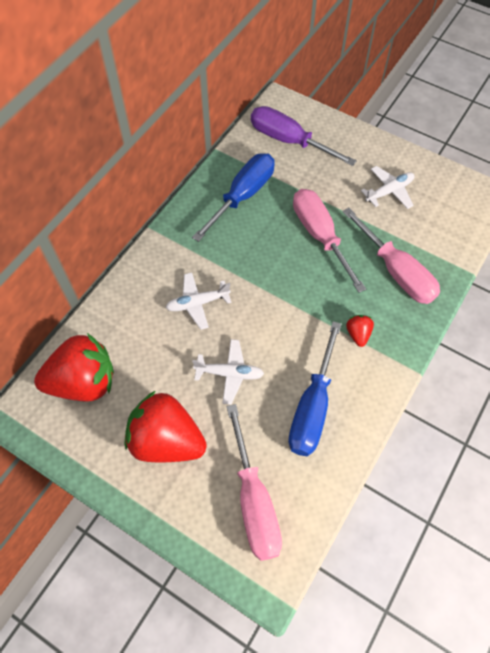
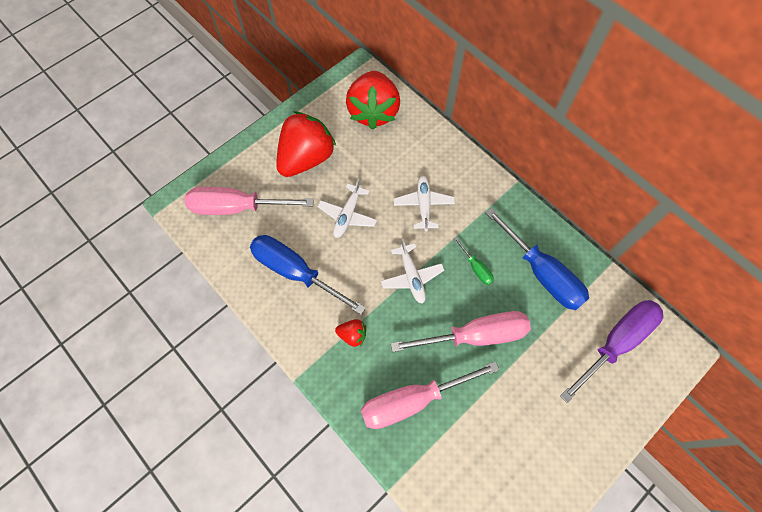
camera: 105 degrees right, 5 degrees up
white plane [361,166,414,209] -> white plane moved to [381,239,444,304]
none -> green screwdriver [454,237,494,285]

